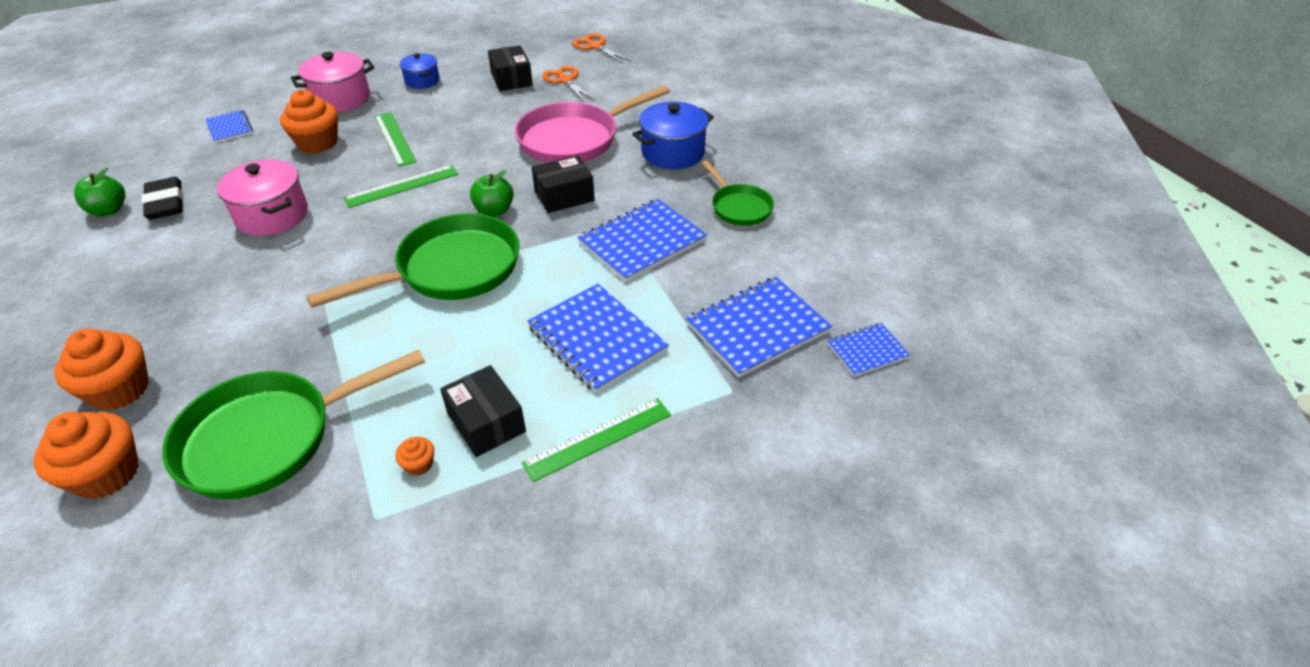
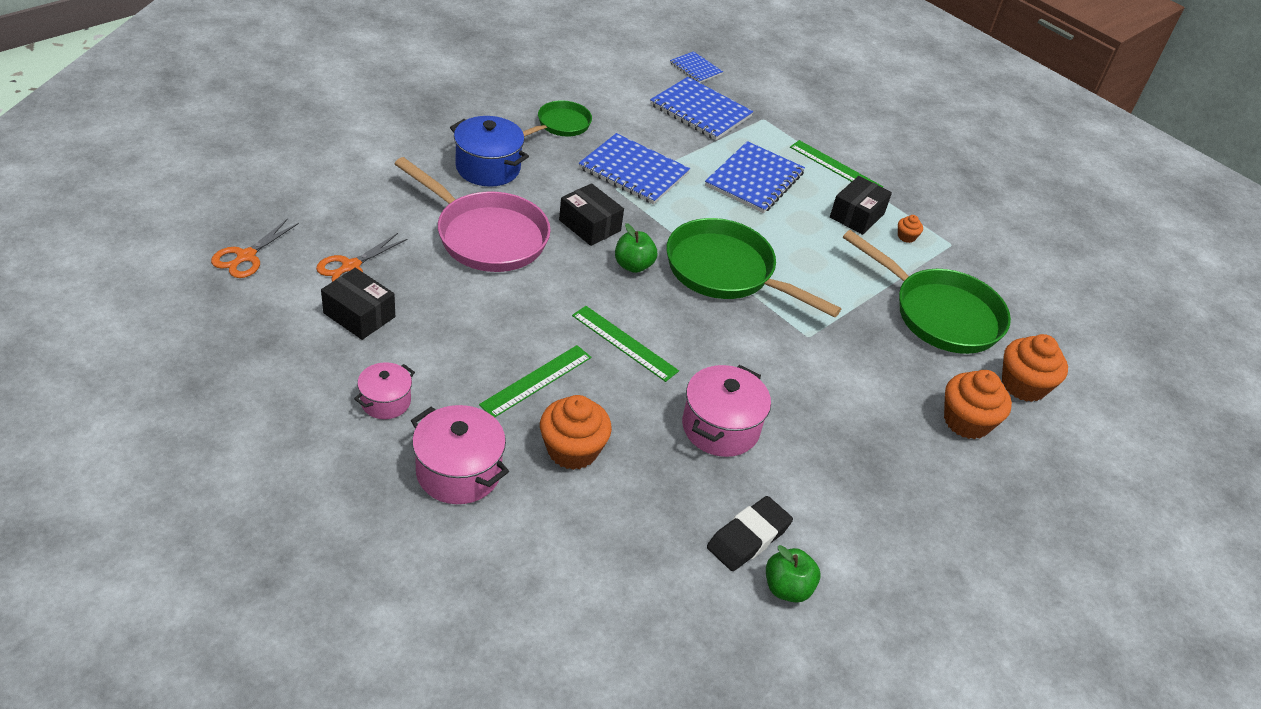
camera: 115 degrees left, 0 degrees up
blue notebook [205,110,253,143] -> none
blue pot [399,53,440,89] -> pink pot [354,362,415,419]
black box [488,45,533,91] -> black box turned 75 degrees clockwise [321,268,395,340]

